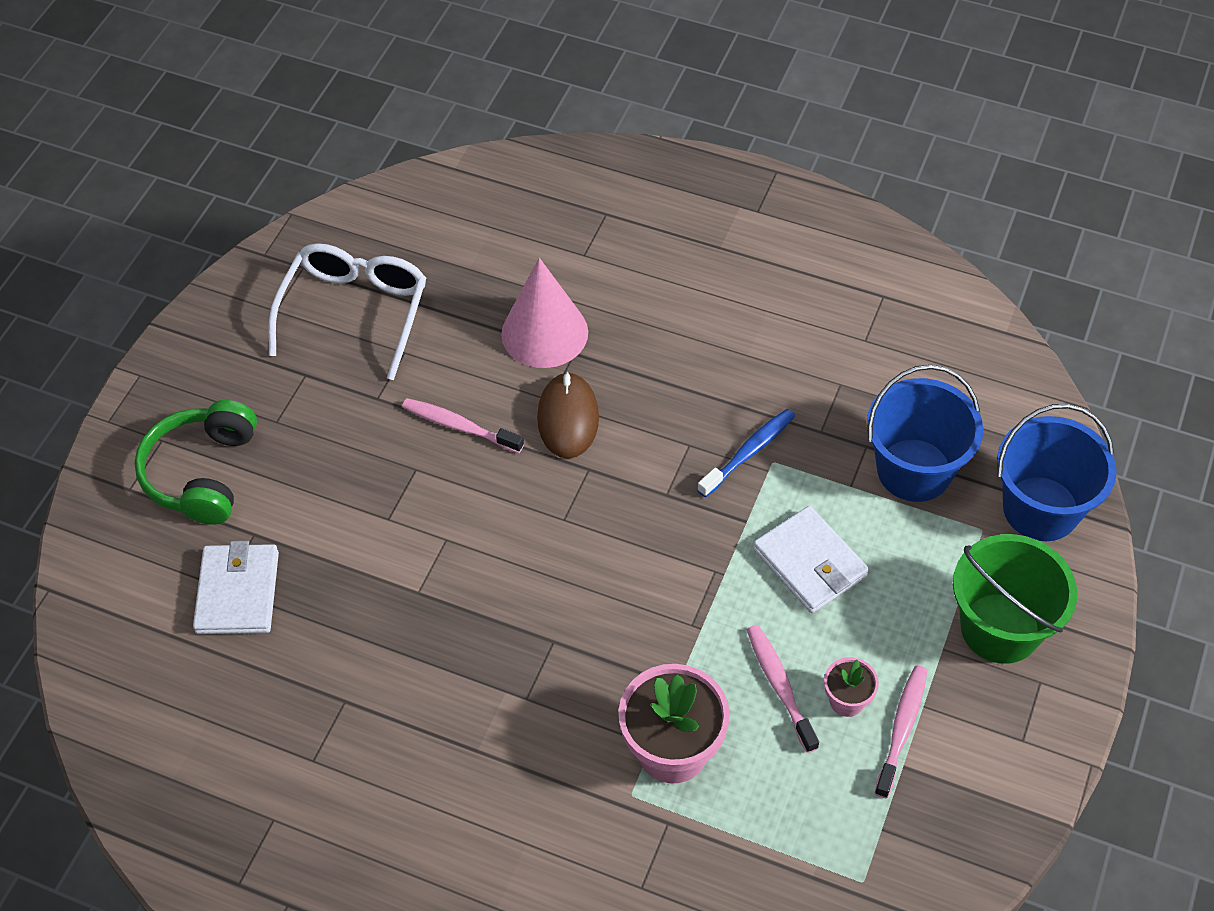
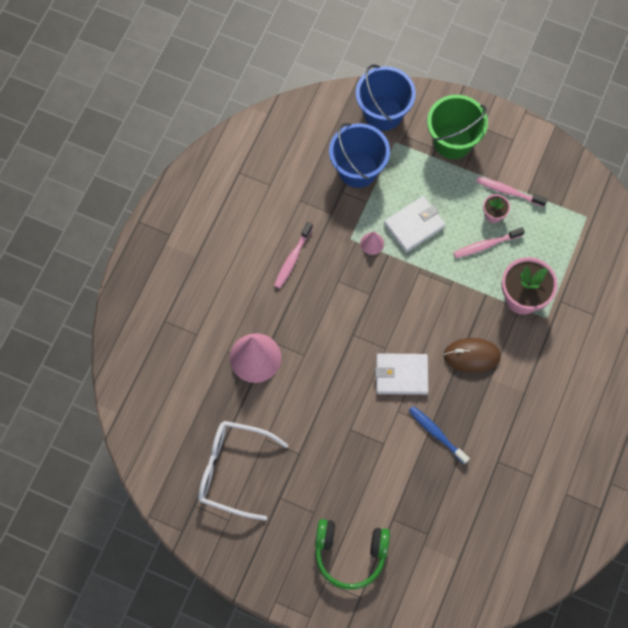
camera: 90 degrees left, 15 degrees up
white wallet [193,541,279,634] -> white wallet moved to [375,353,429,395]
pink toothbrush [402,398,524,453] -> pink toothbrush moved to [274,222,313,289]
brown mouse [537,372,599,459] -> brown mouse moved to [443,338,501,373]
blue toothbrush [698,409,795,498] -> blue toothbrush moved to [408,406,470,464]
none -> pink cone [360,231,384,255]

